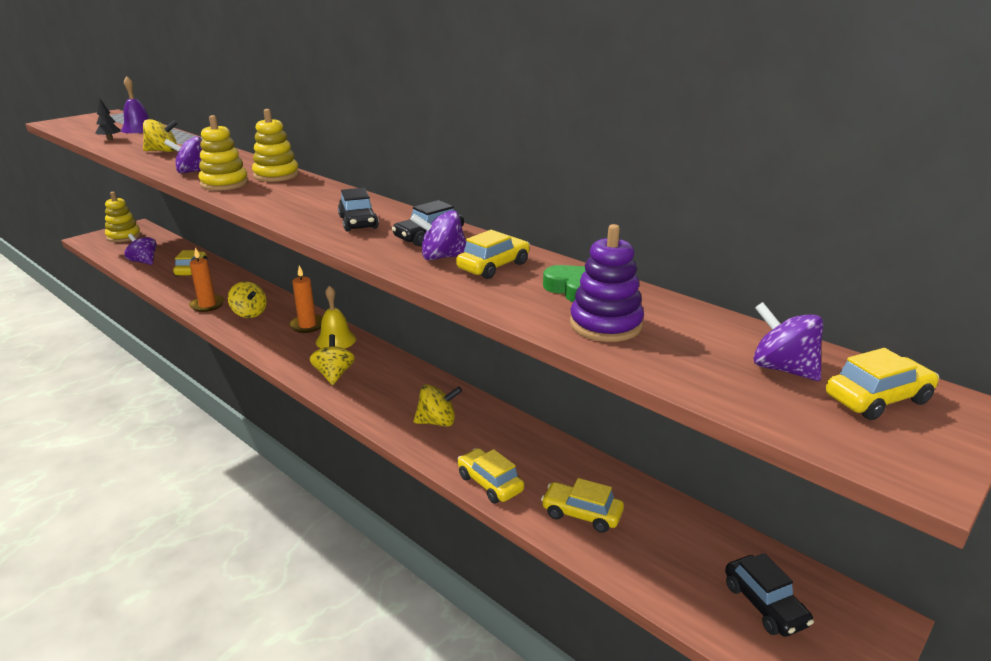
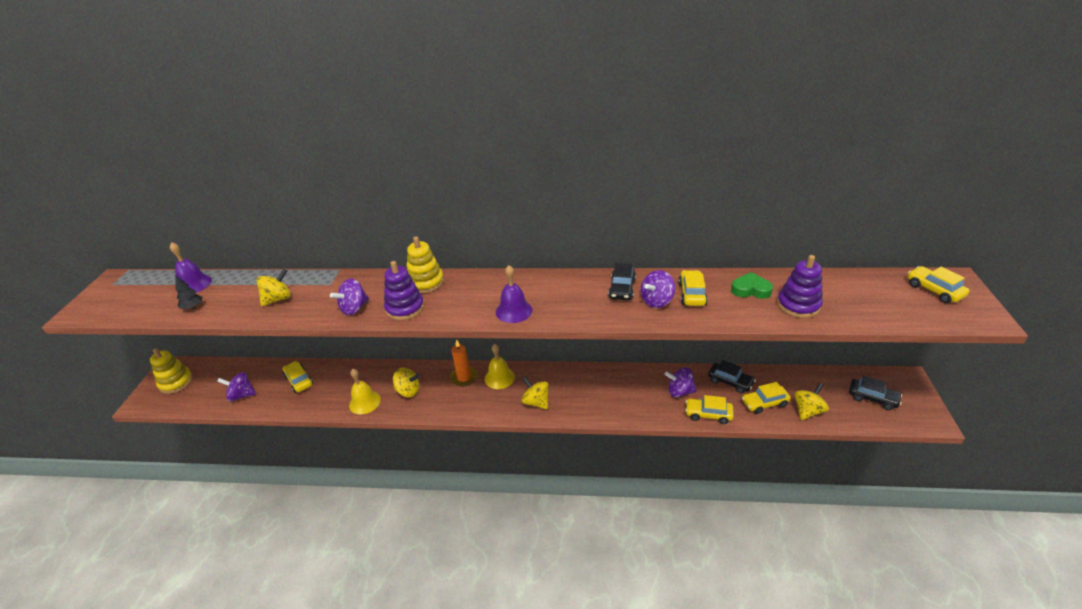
camera: 35 degrees left, 10 degrees up
orange candle [189,247,225,312] -> yellow bell [349,369,381,415]
yellow stacking toy [199,115,249,191] -> purple stacking toy [384,261,424,320]
black car [338,188,379,232] -> black car moved to [708,360,756,394]
yellow spinning top [414,384,462,427] -> yellow spinning top moved to [795,383,829,420]
purple spinning top [754,302,823,381] -> purple spinning top moved to [665,368,697,397]
yellow car [826,348,939,420] -> yellow car turned 60 degrees counterclockwise [908,266,970,303]
none -> purple bell [496,265,532,323]

